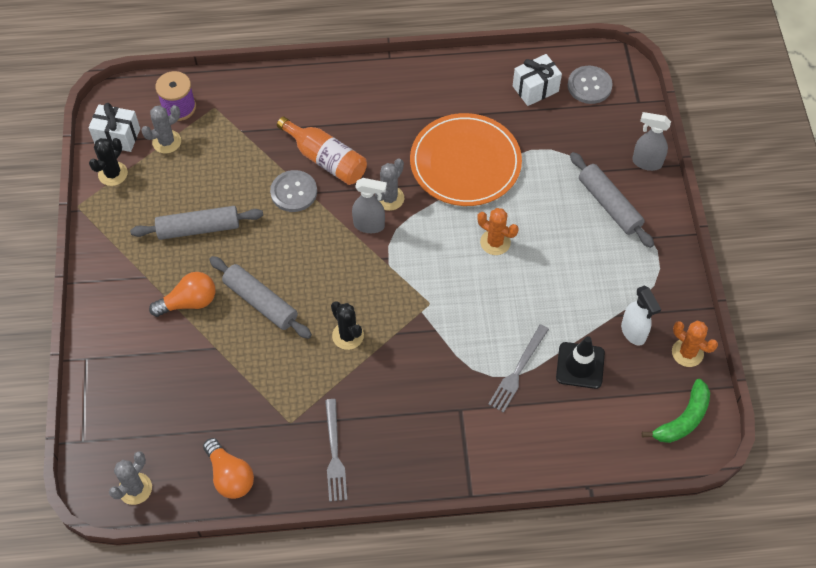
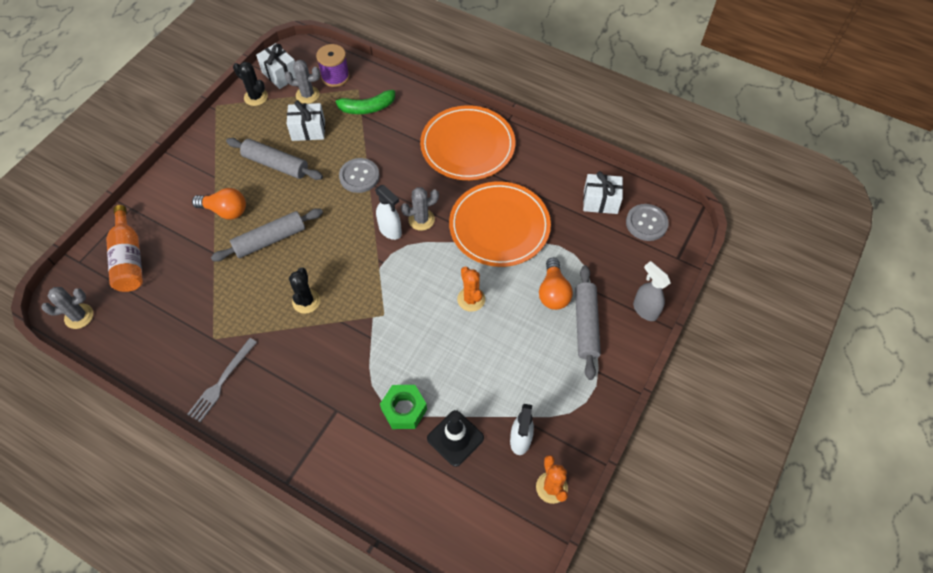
camera: 35 degrees right, 0 degrees up
black cactus [89,138,128,186] -> black cactus turned 60 degrees clockwise [233,62,268,106]
orange light bulb [203,438,254,499] -> orange light bulb moved to [539,258,573,310]
grey rolling pin [209,256,312,339] -> grey rolling pin turned 75 degrees clockwise [211,208,323,261]
orange bottle [277,116,367,185] -> orange bottle moved to [106,205,143,292]
grey spray bottle [352,178,387,233] -> white spray bottle [375,185,402,240]
grey fork [488,324,549,413] -> green nut [380,385,427,429]
green banana [642,379,710,443] -> green banana moved to [330,90,395,114]
none -> white gift [287,100,325,141]
none -> orange plate [420,105,515,180]

